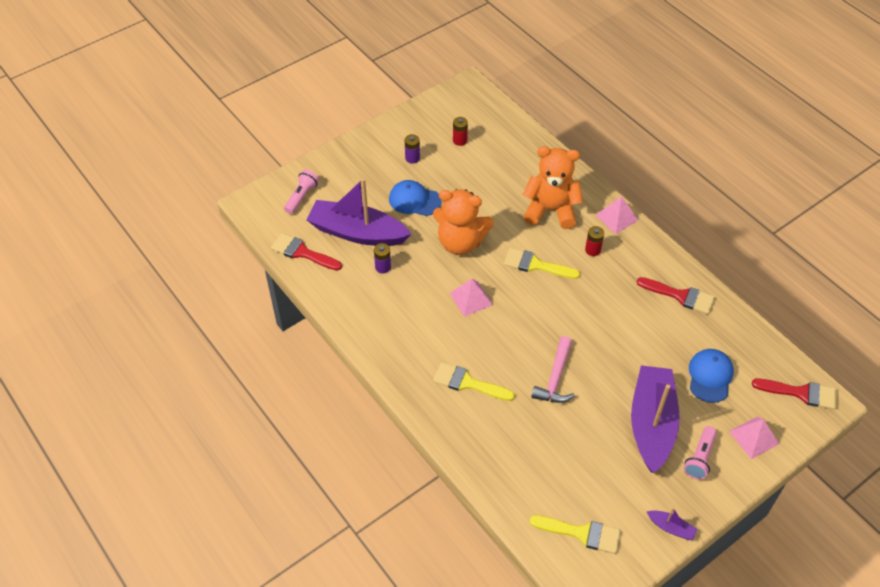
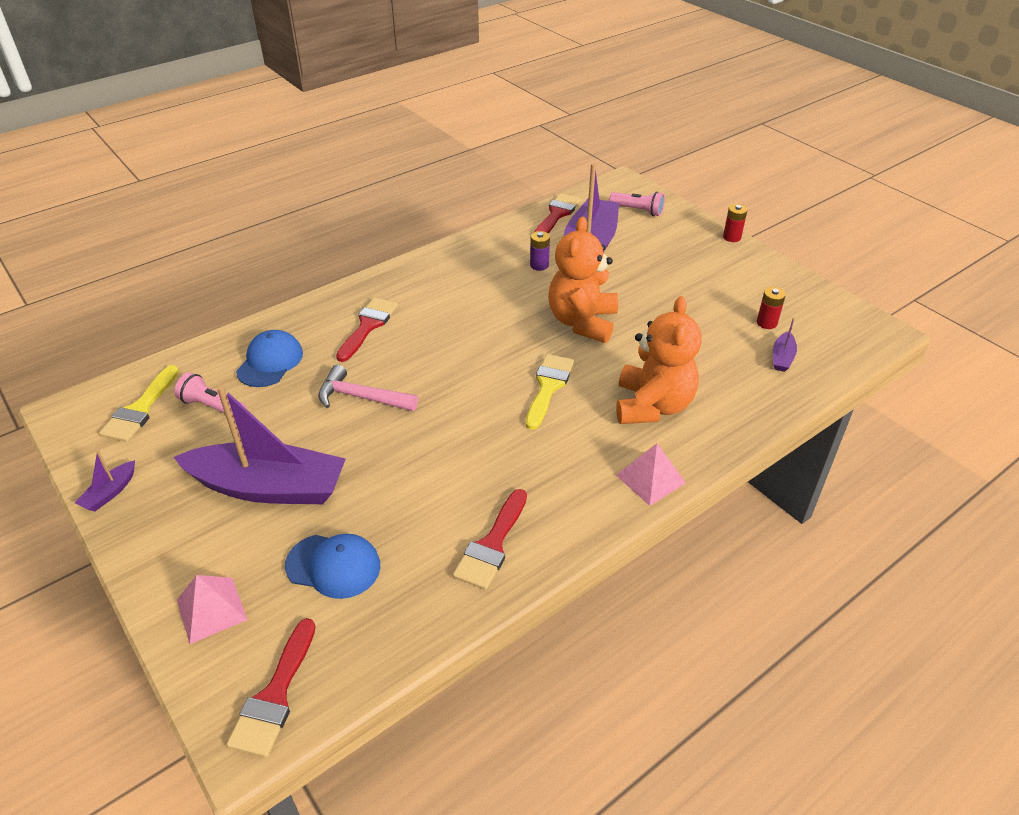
camera: 90 degrees right, 10 degrees down
blue cap [389,180,442,216] -> blue cap moved to [236,330,303,387]
purple battery [405,134,420,164] -> none
yellow brush [433,362,515,401] -> red brush [336,298,398,362]
pink pyramid [450,279,493,317] -> none
red battery [585,226,604,256] -> red battery moved to [723,204,747,242]
pink flashlight [684,426,717,480] -> pink flashlight moved to [175,372,247,417]
none -> purple boat [773,317,797,372]

